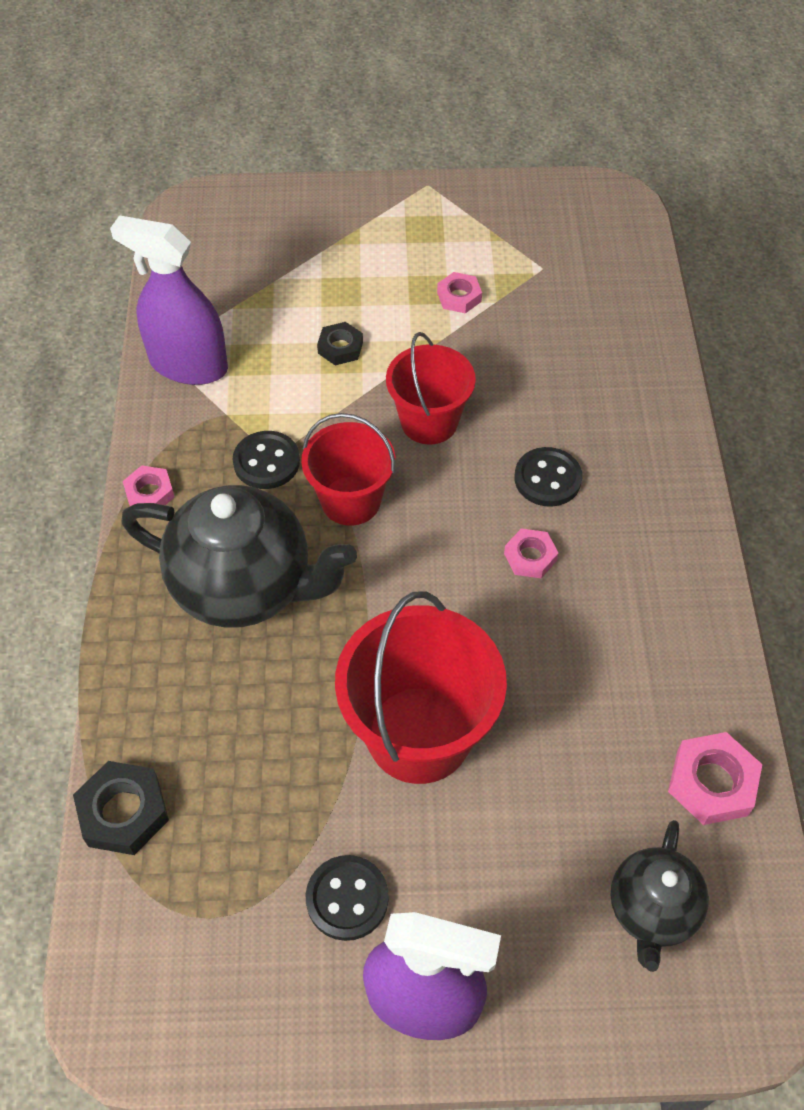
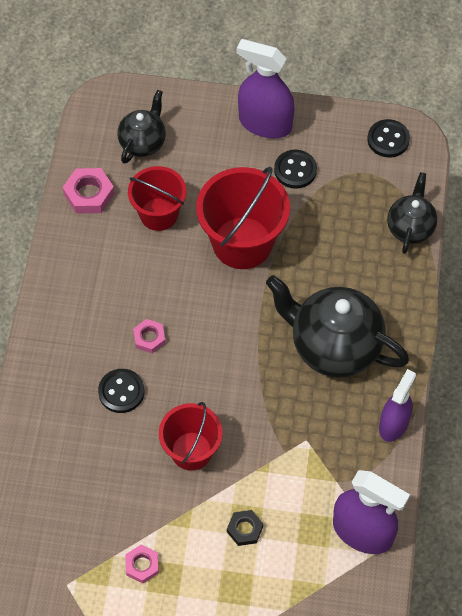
camera: 170 degrees left, 5 degrees up
black nut [73,761,169,855] -> black teapot [387,172,437,254]
pink nut [123,466,175,506] -> purple spray bottle [379,369,416,442]
black button [233,431,300,489] -> black button moved to [367,119,410,157]
red bucket [301,413,395,526] -> red bucket moved to [128,166,186,231]

